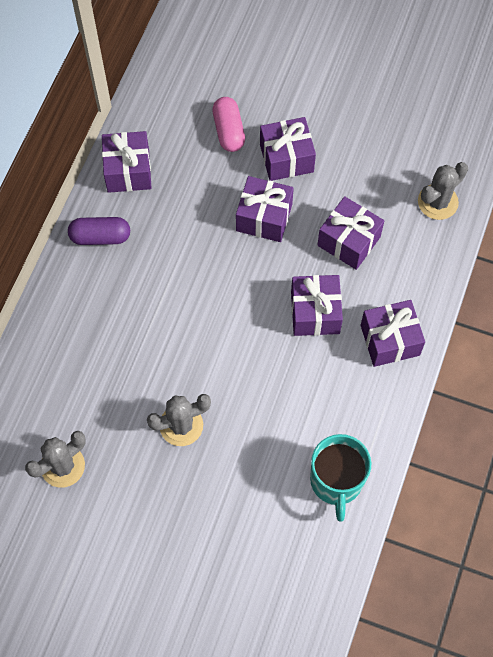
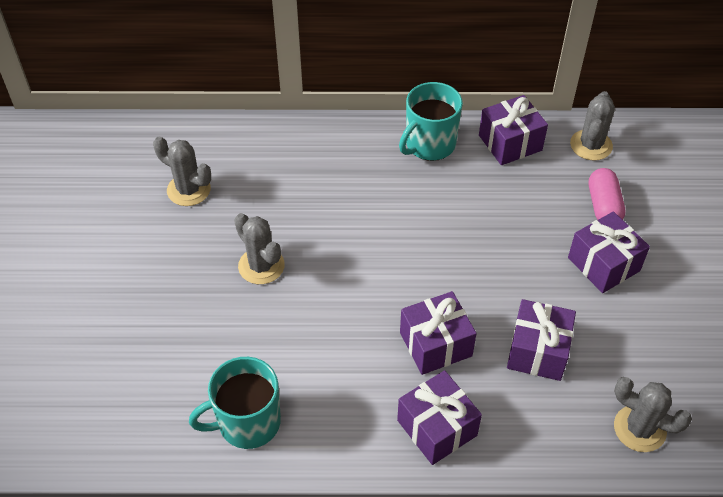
camera: 70 degrees right, 15 degrees down
purple capsule [68,217,130,245] -> turquoise mug [399,82,463,161]
pink capsule [212,97,245,152] -> pink capsule turned 60 degrees counterclockwise [589,168,625,220]
purple gift [236,176,294,242] -> none
none -> grey cactus [570,91,615,161]

